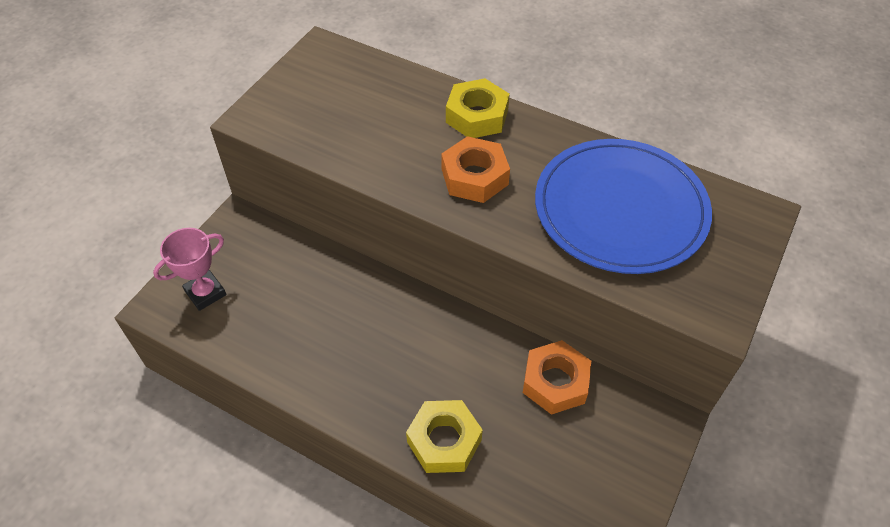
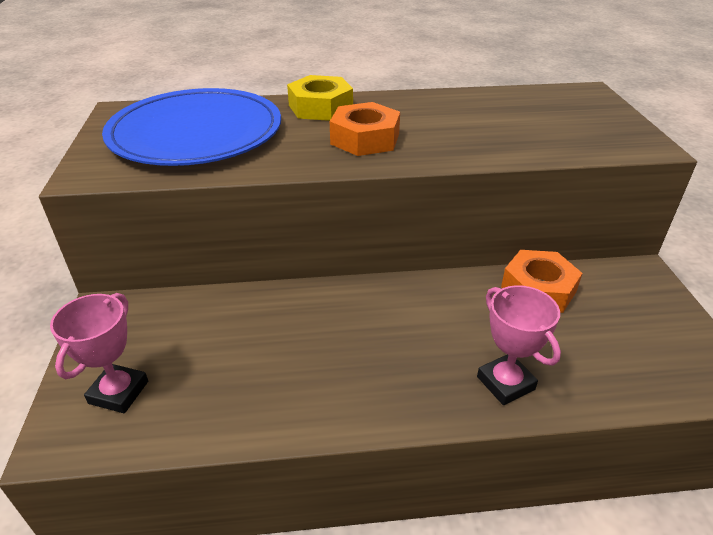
camera: 35 degrees left, 15 degrees down
yellow nut [406,400,483,473] -> pink trophy [477,285,561,405]
blue plate [535,139,712,274] -> blue plate moved to [102,88,281,166]

